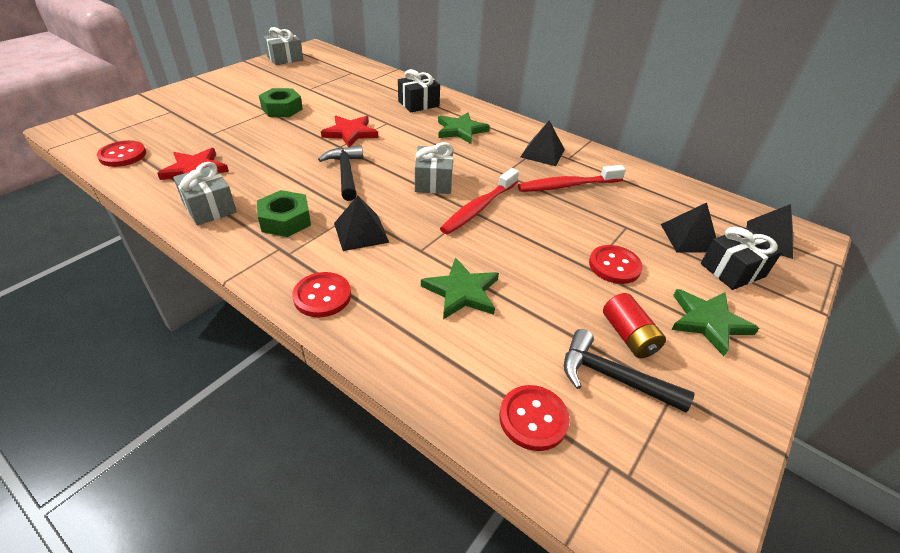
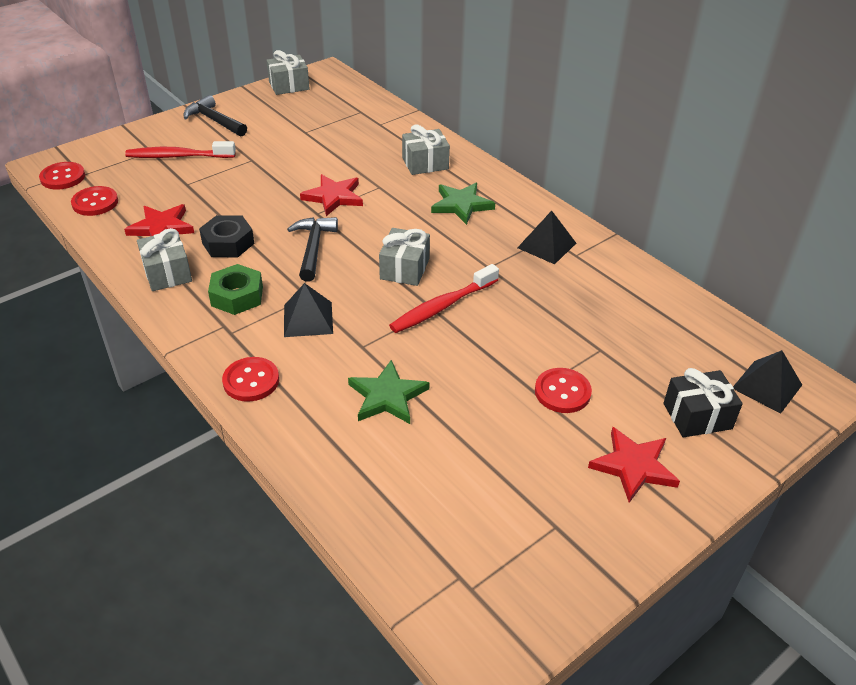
camera: 15 degrees right, 0 degrees up
green nut [259,88,303,117] -> none
black gift [398,69,440,112] -> grey gift [402,124,450,175]
red button [499,385,570,451] -> red button moved to [39,162,85,190]
red toothbrush [518,165,626,192] -> red toothbrush moved to [125,141,236,158]
black hammer [564,329,695,413] -> black hammer moved to [184,95,247,137]
red battery [603,293,666,358] -> none
black pyramid [661,202,716,253] -> none
green star [671,289,759,356] -> red star [588,427,680,503]
none -> black nut [199,215,254,257]

